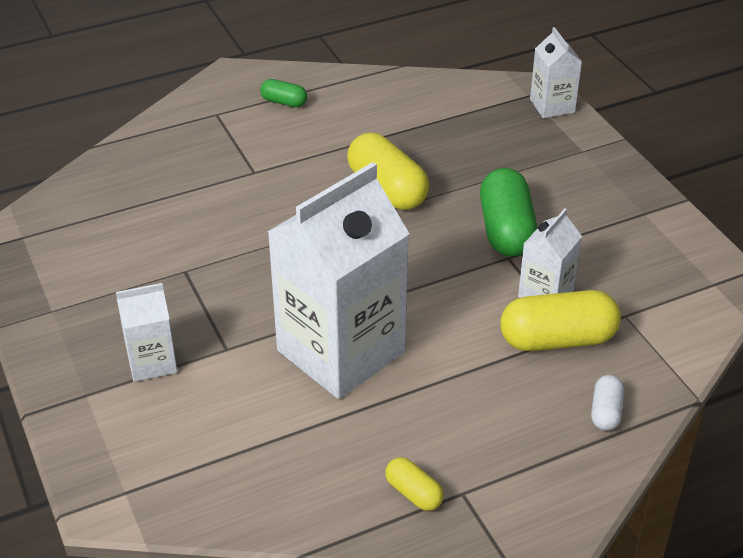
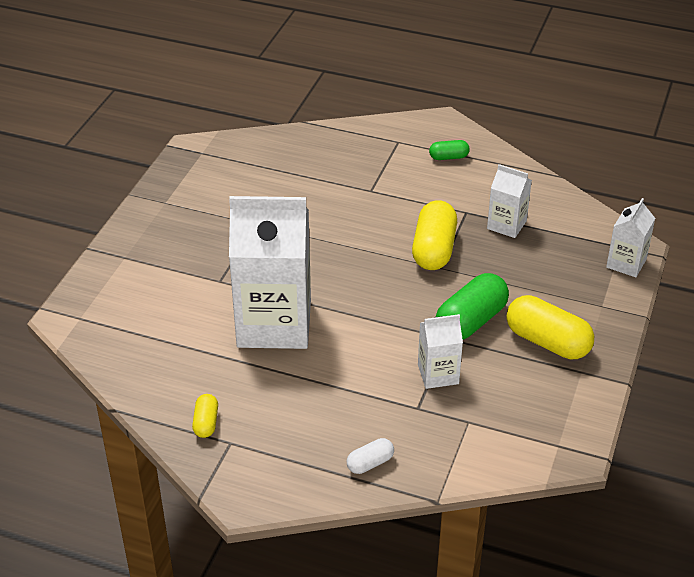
camera: 45 degrees right, 0 degrees up
white carton [116,283,177,382] -> white carton moved to [487,164,532,238]
green capsule [260,79,307,107] -> green capsule turned 75 degrees counterclockwise [429,140,470,160]
yellow capsule [500,290,621,351] -> yellow capsule moved to [507,295,594,359]

